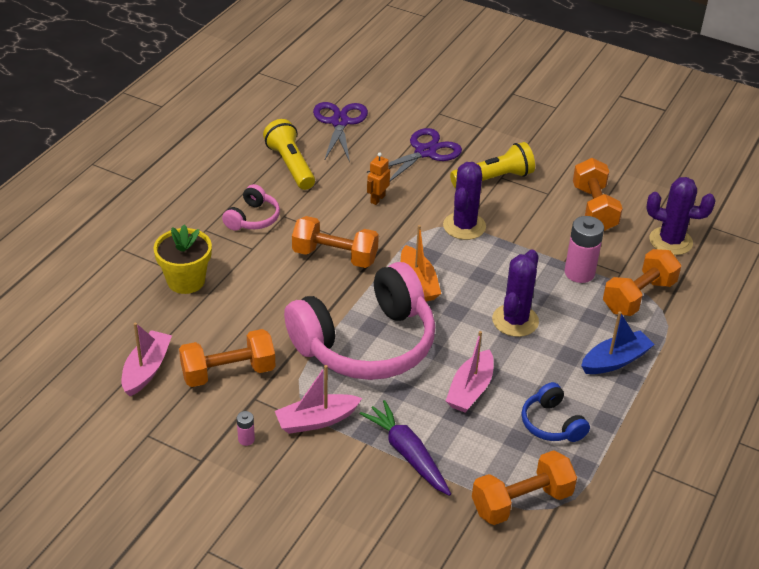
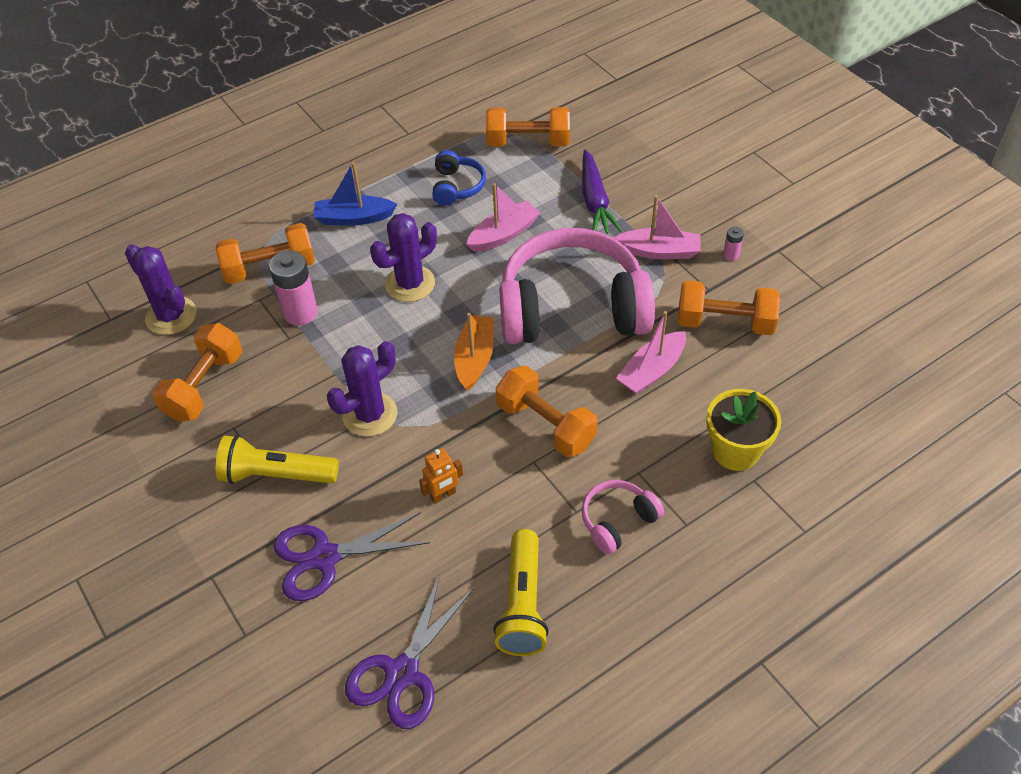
camera: 150 degrees left, 10 degrees up
pink boat [121,323,172,396] -> pink boat moved to [616,311,686,394]

